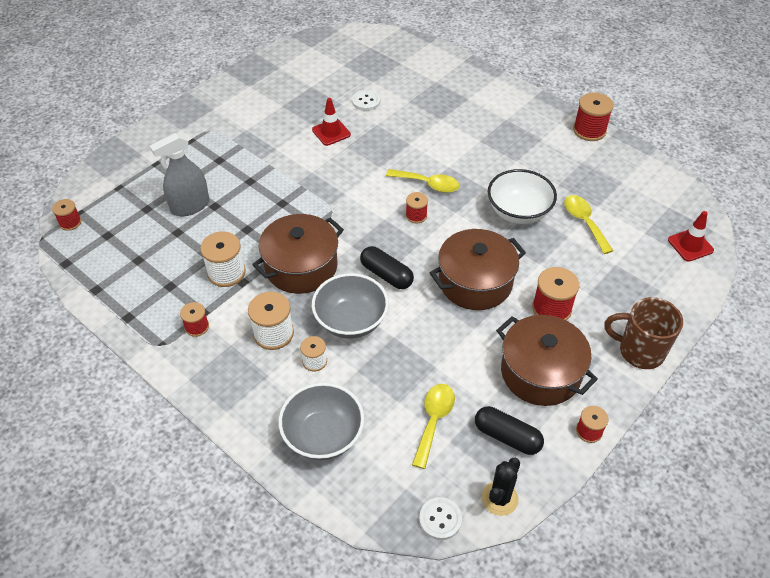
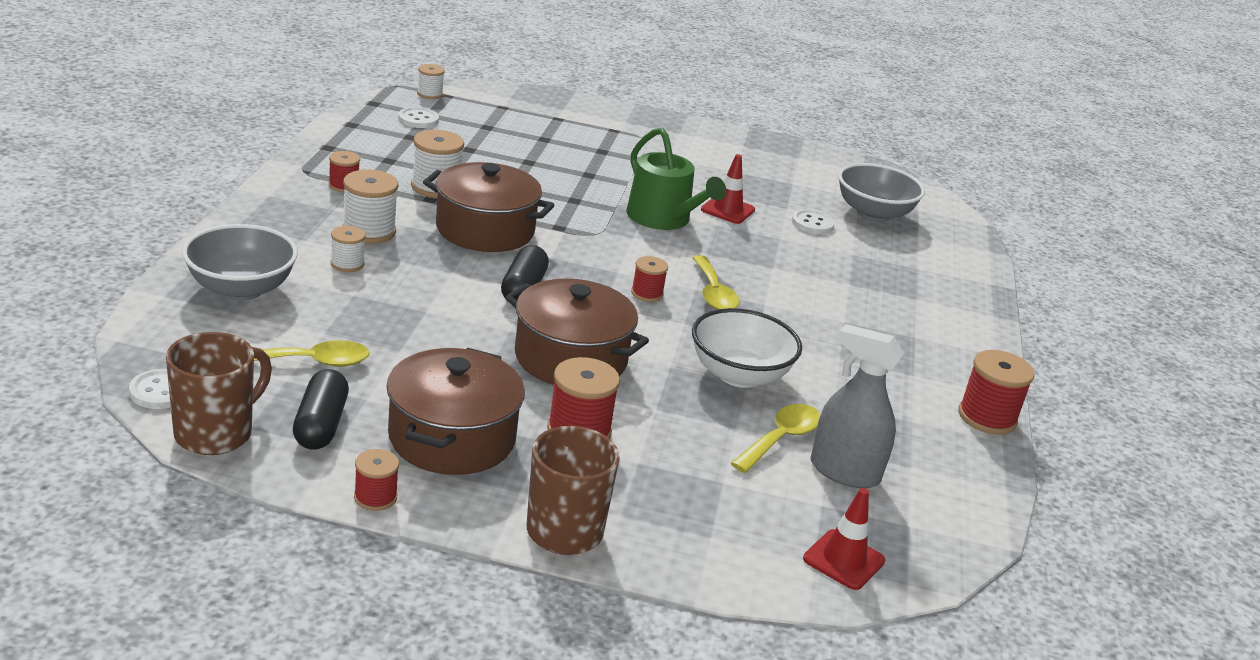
camera: 55 degrees right, 20 degrees down
red spool [52,199,81,231] -> white spool [417,64,445,99]
grey spray bottle [150,133,209,216] -> grey spray bottle moved to [811,324,904,488]
grey bowl [312,273,389,339] -> grey bowl moved to [838,163,925,222]
black cactus [482,458,520,516] -> brown mug [166,332,272,455]
none -> white button [398,107,439,128]
none -> green watering can [627,128,726,230]

